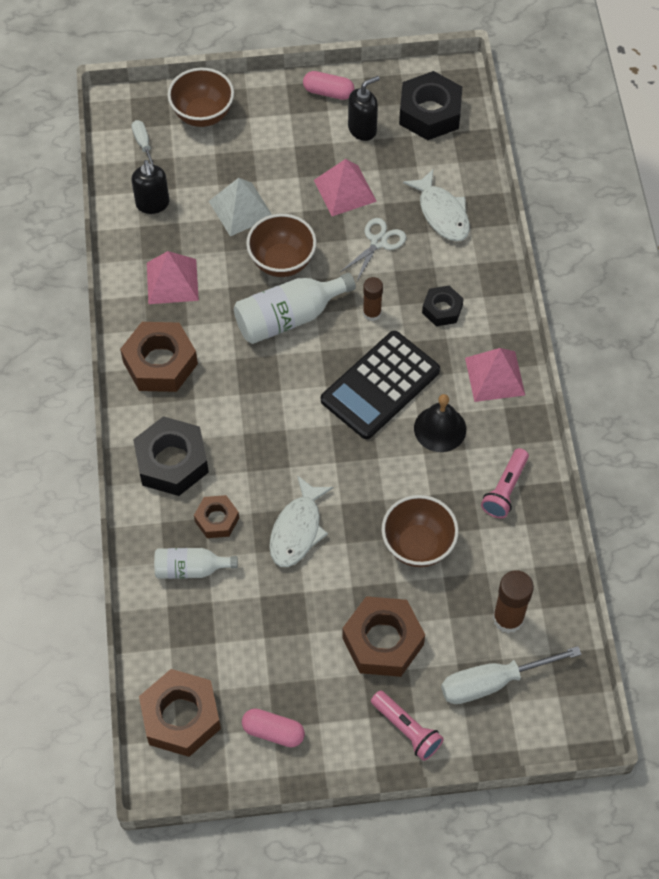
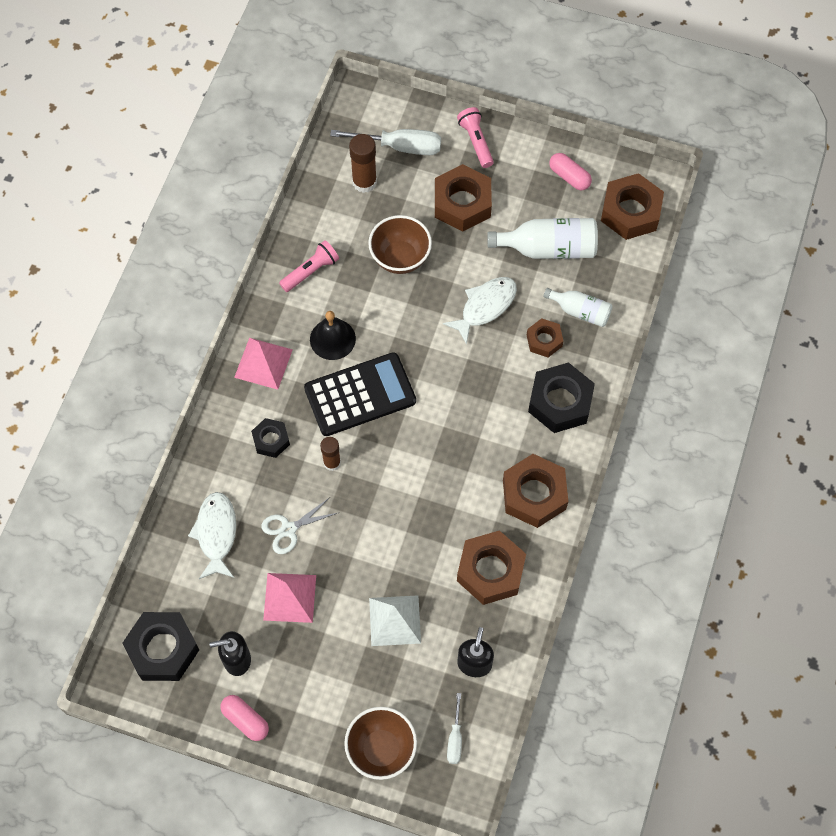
camera: 155 degrees left, 5 degrees up
pink pyramid [147,251,199,304] -> brown nut [457,530,526,605]
white bottle [234,273,356,344] -> white bottle moved to [487,218,598,259]
brown bowl [246,214,316,277] -> none

